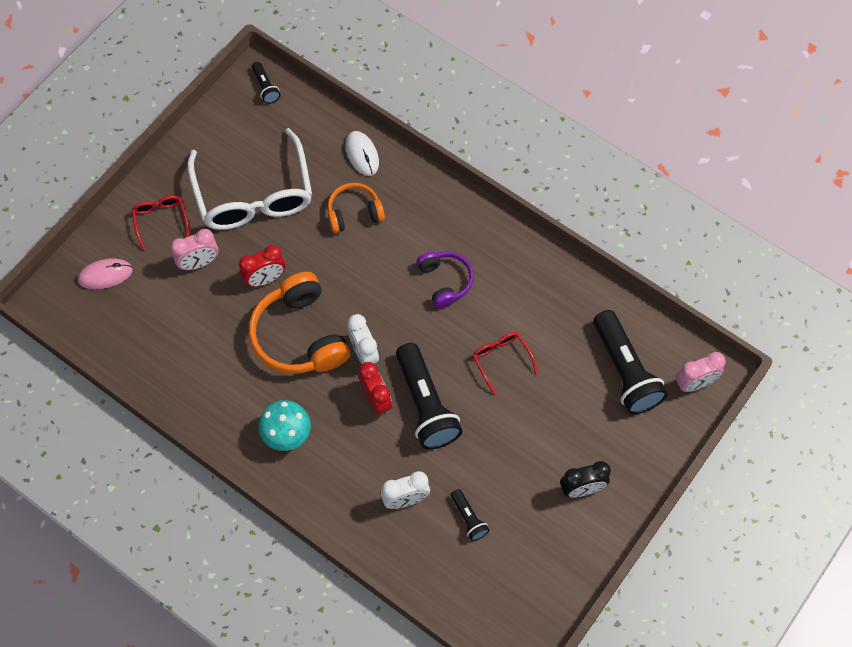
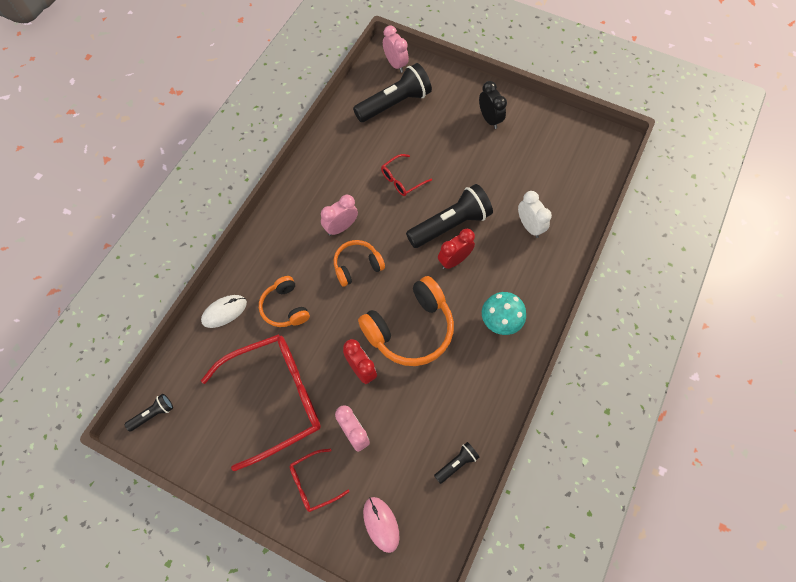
camera: 100 degrees left, 0 degrees up
white glasses [187,128,312,230] -> red glasses [201,334,321,471]
white clock [348,314,379,364] -> none
purple headphones [417,252,474,308] -> pink clock [321,195,358,236]
black flashlight [451,489,489,541] -> black flashlight moved to [434,442,479,484]
none -> orange headphones [334,240,385,287]

